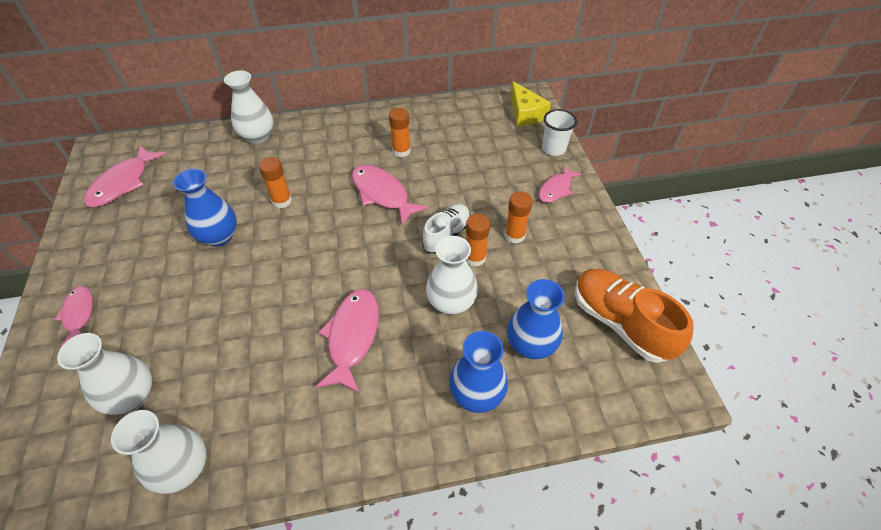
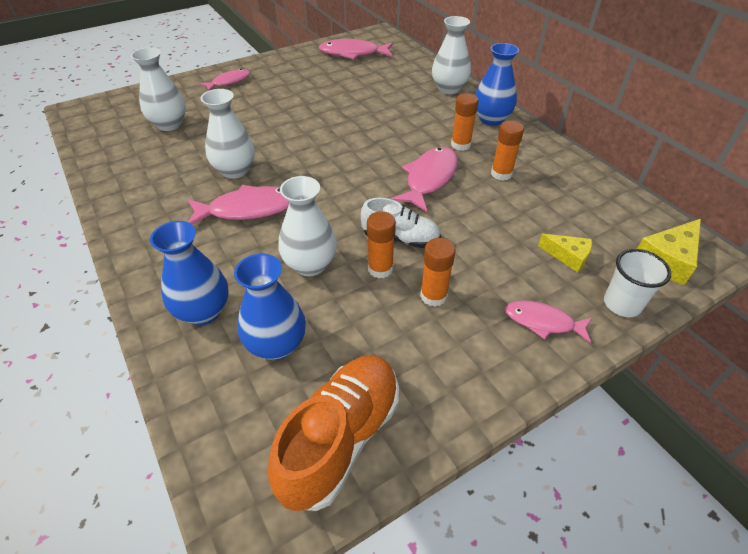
camera: 70 degrees right, 5 degrees down
white vase [111,410,206,494] -> white vase moved to [200,89,255,179]
blue vase [173,169,237,247] -> blue vase moved to [475,43,519,126]
orange glue stick [259,157,292,208] -> orange glue stick moved to [451,93,479,151]
none -> yellow cheese [538,234,592,273]

